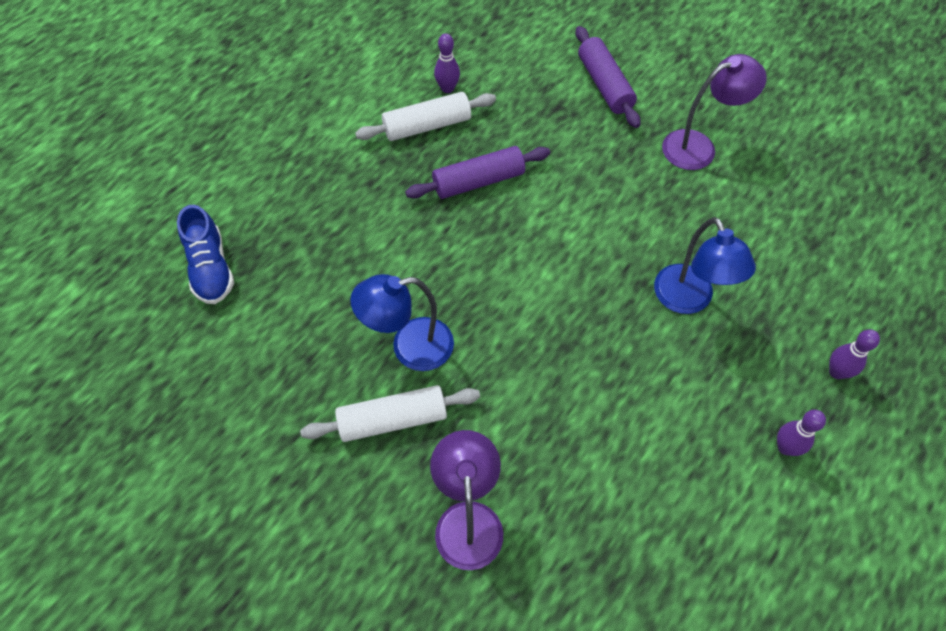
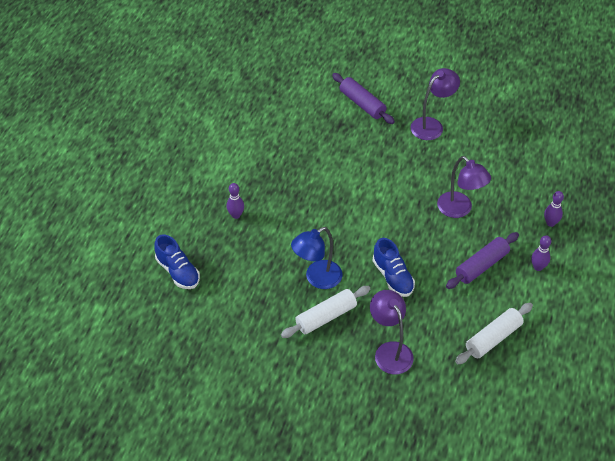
camera: 20 degrees left, 10 degrees down
white rolling pin [355,92,496,141] -> white rolling pin moved to [455,303,533,364]
purple rolling pin [405,146,550,199] -> purple rolling pin moved to [446,232,519,289]
purple bowling pin [434,34,460,93] -> purple bowling pin moved to [227,183,244,219]
blue lamp [654,217,756,314] -> purple lamp [437,156,491,218]
none -> blue shoe [373,238,415,297]

